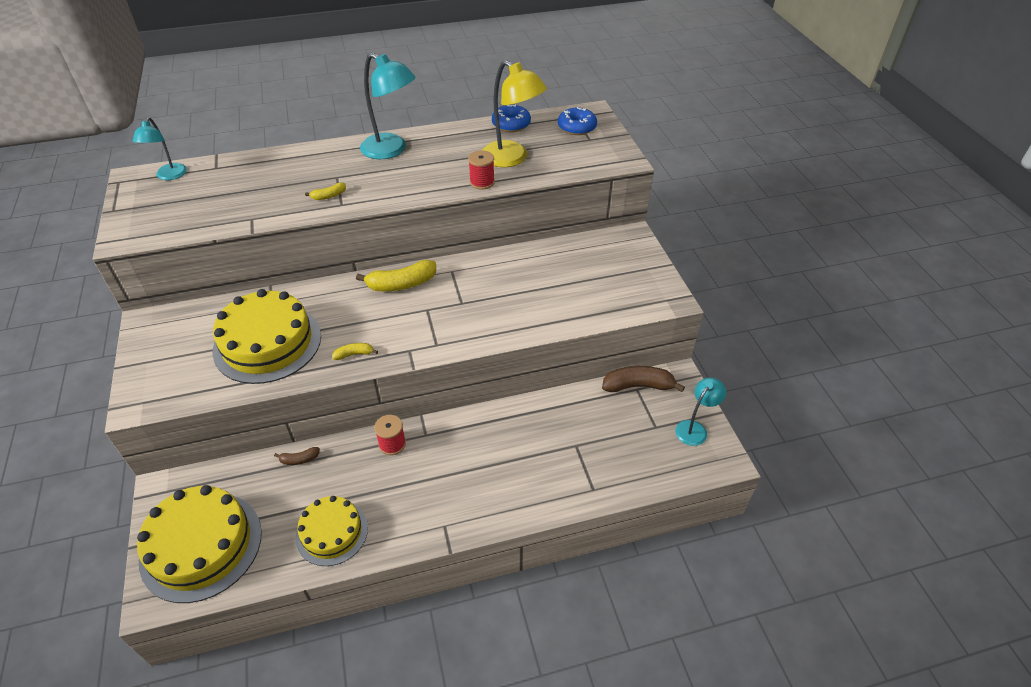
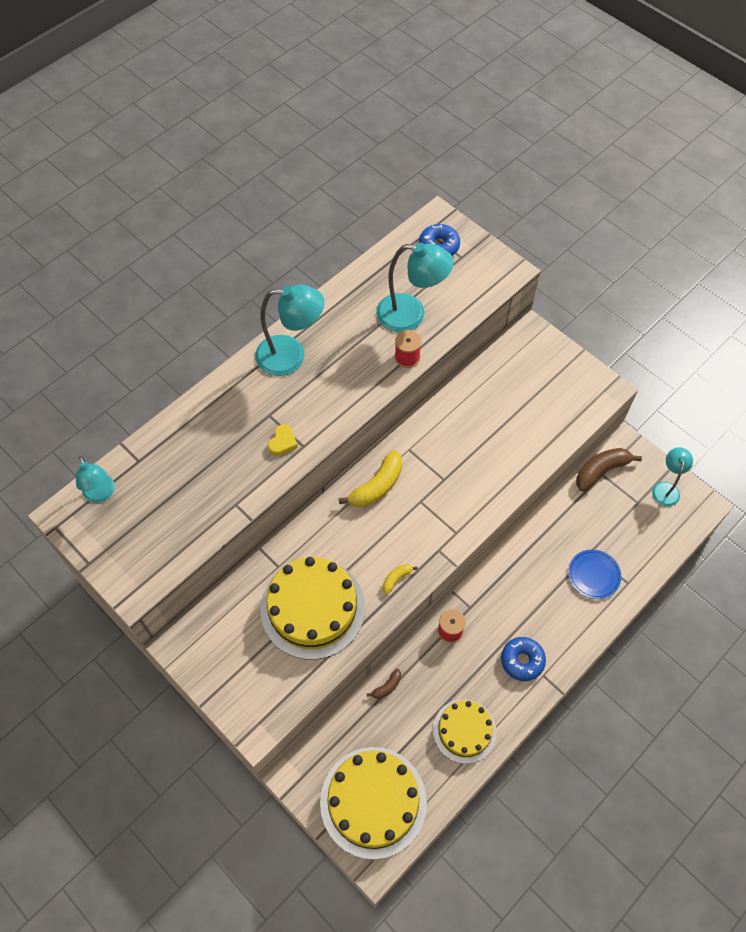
camera: 30 degrees left, 15 degrees up
yellow banana [305,183,346,200] -> yellow heart [268,424,298,456]
yellow lamp [483,60,547,167] -> turquoise lamp [376,243,454,332]
blue donut [492,105,531,132] -> blue donut moved to [501,637,546,681]
none -> blue plate [568,550,621,599]

